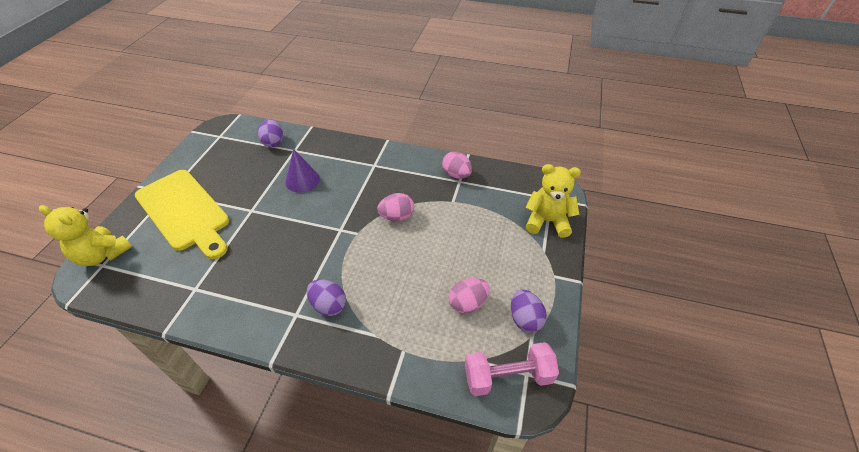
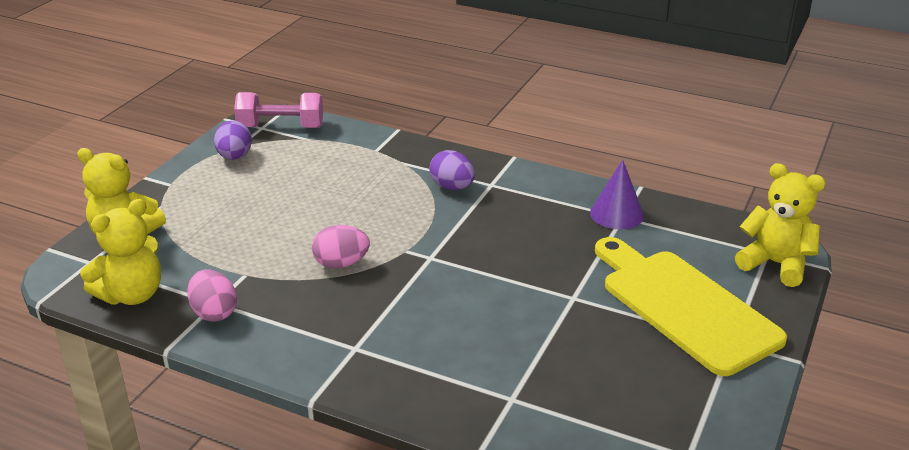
camera: 170 degrees left, 15 degrees down
purple egg [258,119,283,147] -> none
purple cone [285,149,320,193] -> purple cone moved to [590,160,644,229]
pink egg [449,278,490,313] -> none
none -> yellow teddy bear [80,199,161,305]

